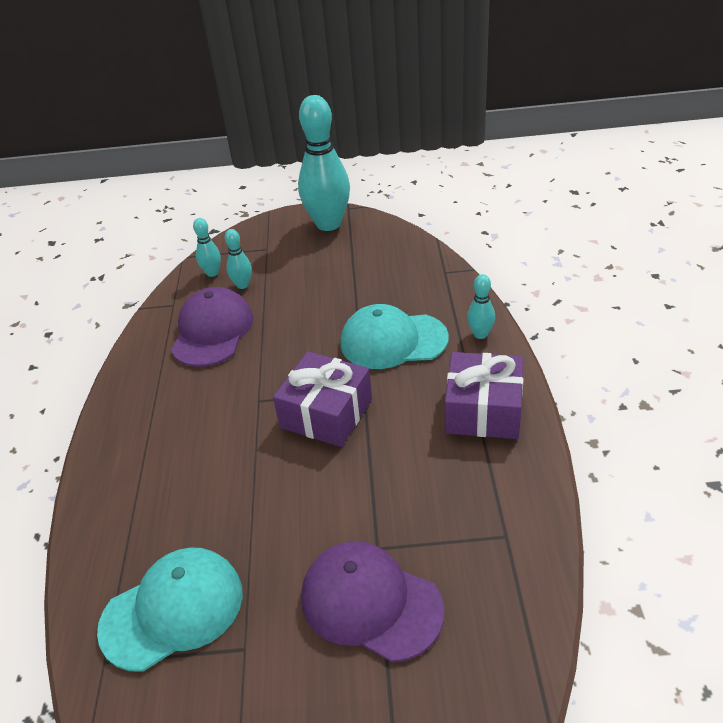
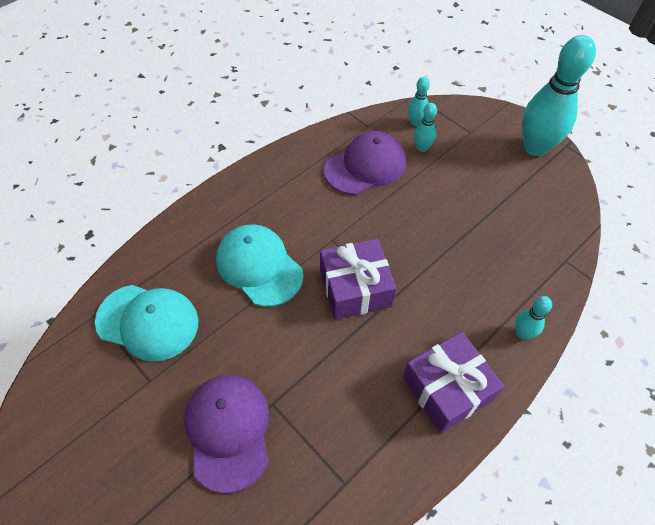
camera: 45 degrees right, 15 degrees up
turquoise cap [340,304,449,369] -> turquoise cap moved to [216,224,303,307]

